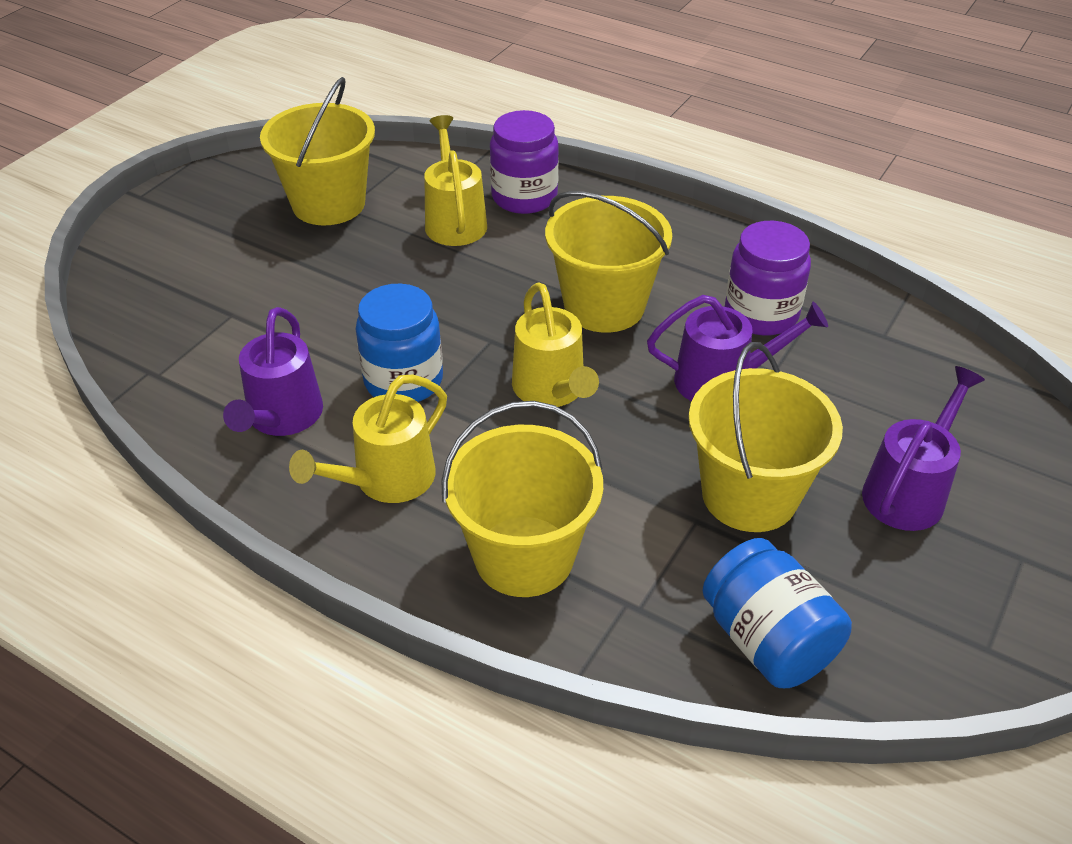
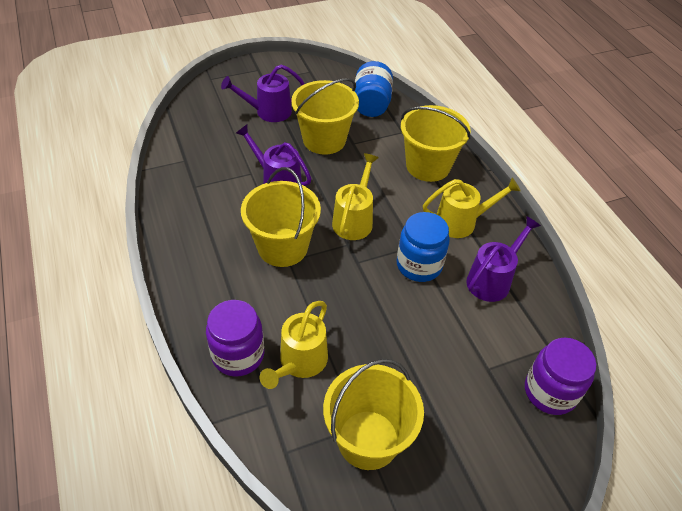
camera: 145 degrees left, 5 degrees up
purple jar [725,221,811,336] -> purple jar moved to [525,338,596,415]

